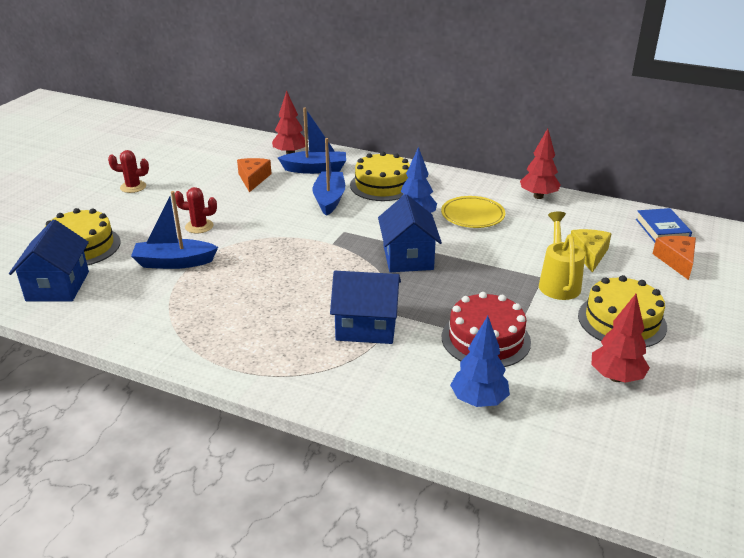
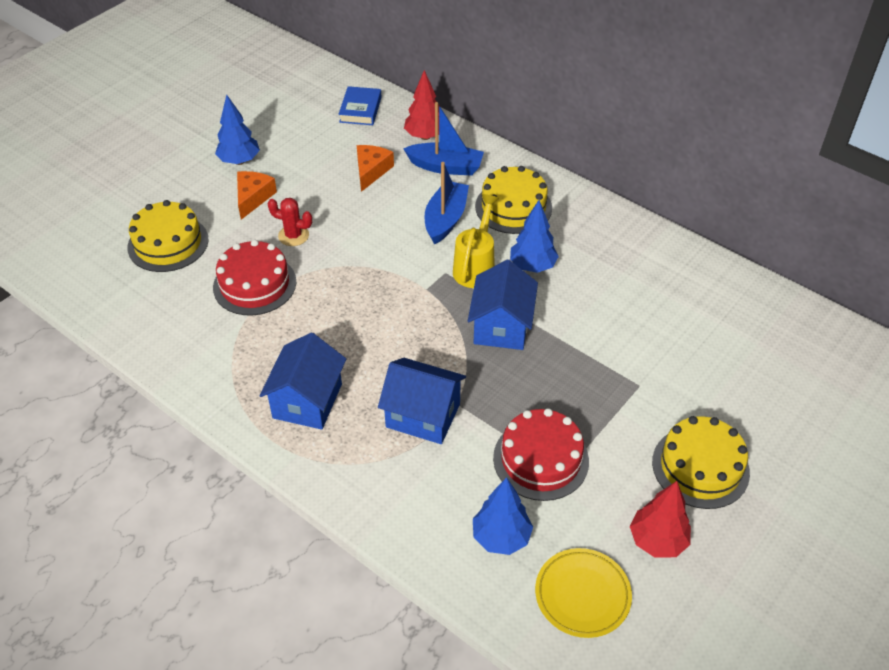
camera: 15 degrees right, 15 degrees up
blue house [9,220,89,301] -> blue house moved to [260,333,346,430]
red cactus [108,150,149,193] -> blue tree [215,95,260,165]
blue boat [131,191,218,269] -> red cake [213,240,296,315]
yellow plate [441,196,505,228] -> yellow plate moved to [535,548,632,638]
red tree [520,128,561,199] -> none
yellow watering can [539,211,585,300] -> yellow watering can moved to [453,194,499,288]
yellow cheese [571,229,612,273] -> none
blue book [636,208,692,242] -> blue book moved to [339,86,381,125]
orange cheese [653,236,696,280] -> orange cheese moved to [237,171,277,220]

